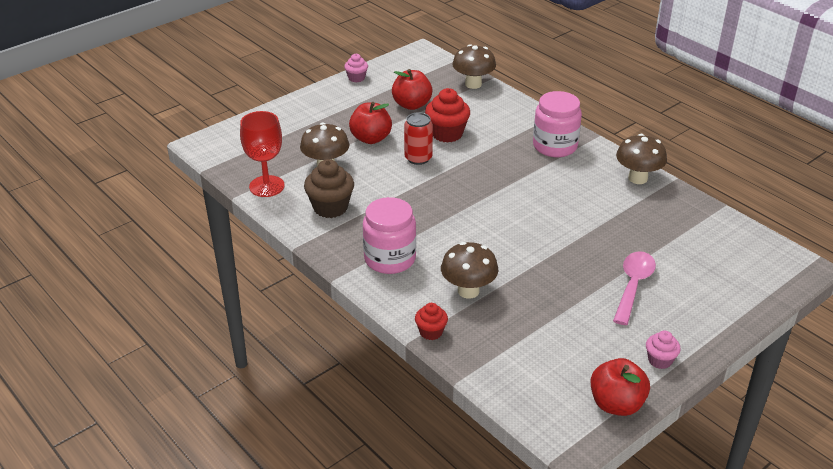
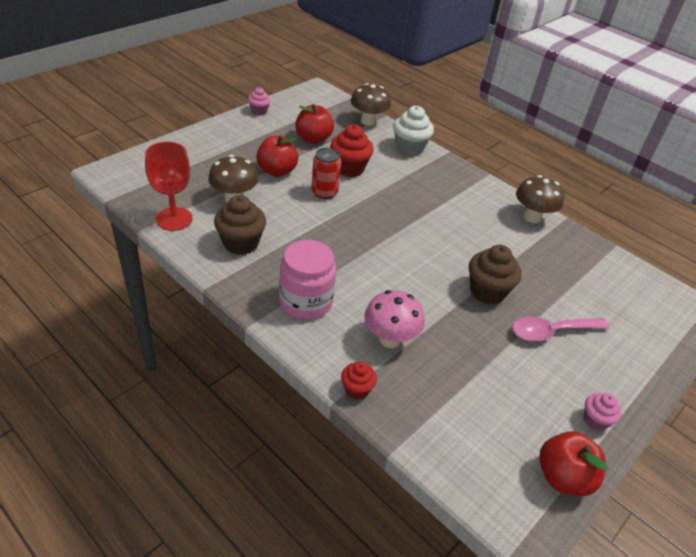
camera: 10 degrees left, 5 degrees up
brown mushroom [441,242,498,299] -> pink mushroom [364,290,425,348]
pink jar [533,91,582,157] -> none
pink spoon [613,251,656,325] -> pink spoon turned 120 degrees counterclockwise [512,316,609,342]
none -> white cupcake [393,106,434,156]
none -> brown cupcake [469,245,522,305]

